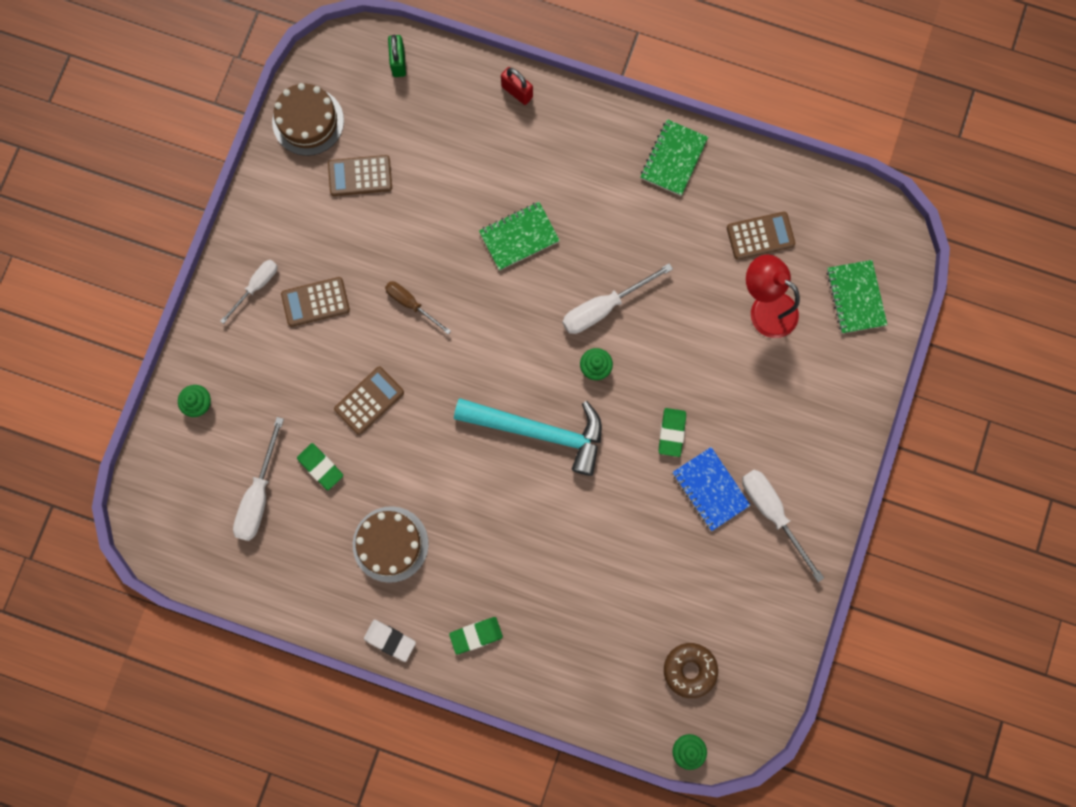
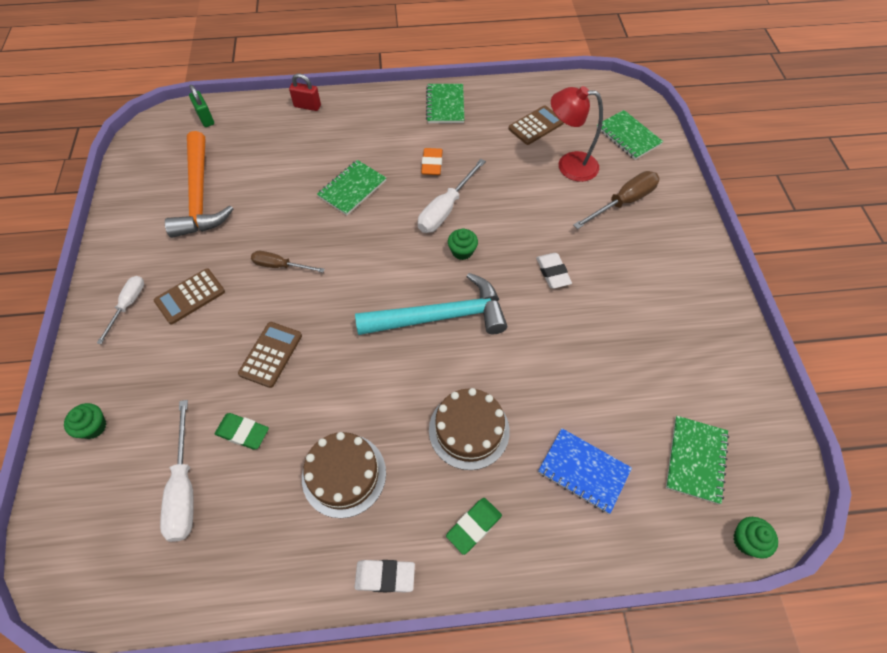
camera: 25 degrees left, 20 degrees down
brown cake [272,83,344,156] -> brown cake moved to [429,388,510,470]
brown calculator [328,155,392,196] -> orange hammer [165,131,233,238]
green eraser [659,408,686,457] -> white eraser [536,253,572,289]
brown donut [664,643,718,698] -> green notebook [666,416,729,504]
blue notebook [672,447,751,531] -> blue notebook moved to [538,428,632,514]
white screwdriver [742,470,824,582] -> none
none -> orange eraser [421,148,443,175]
none -> brown screwdriver [573,171,660,229]

